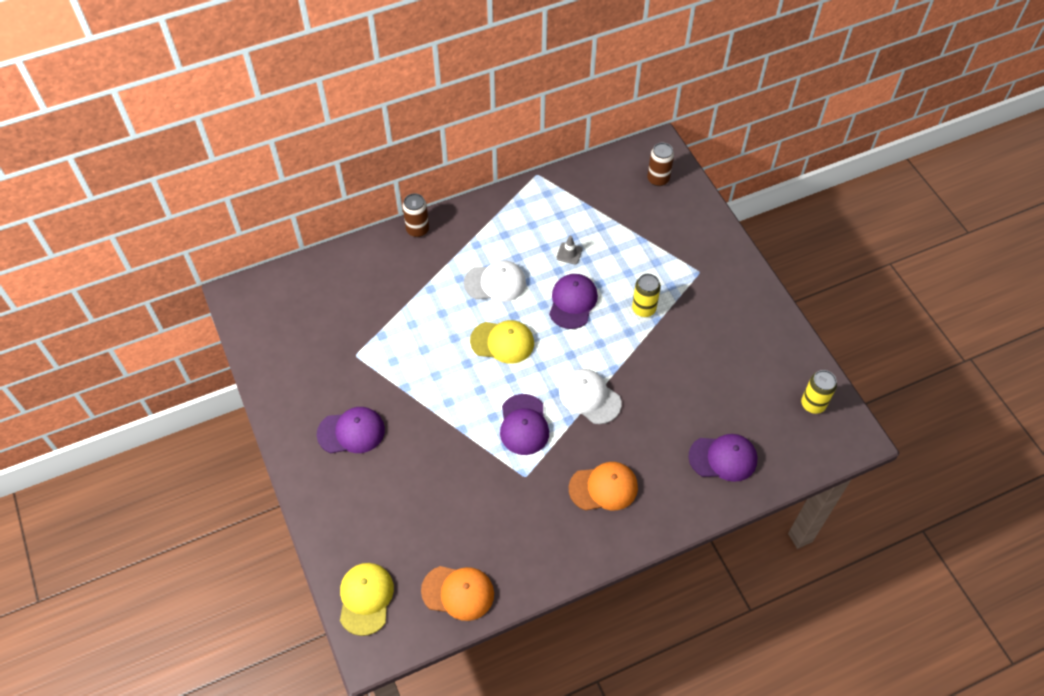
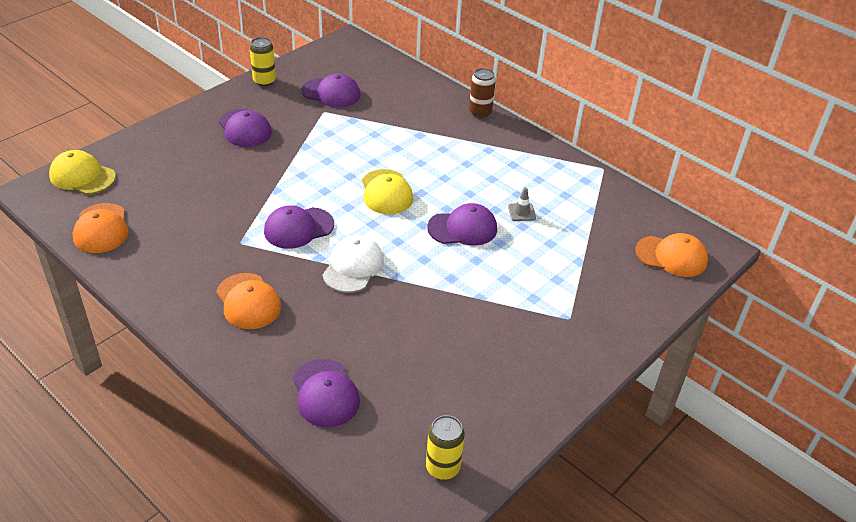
camera: 65 degrees right, 15 degrees down
yellow cap [340,563,394,636] -> yellow cap turned 135 degrees counterclockwise [49,150,116,194]
white cap [464,260,526,302] -> none
yellow can [632,274,661,317] -> yellow can moved to [250,37,276,86]
brown can [647,143,674,186] -> orange cap [635,233,708,277]
none -> purple cap [302,73,360,107]

